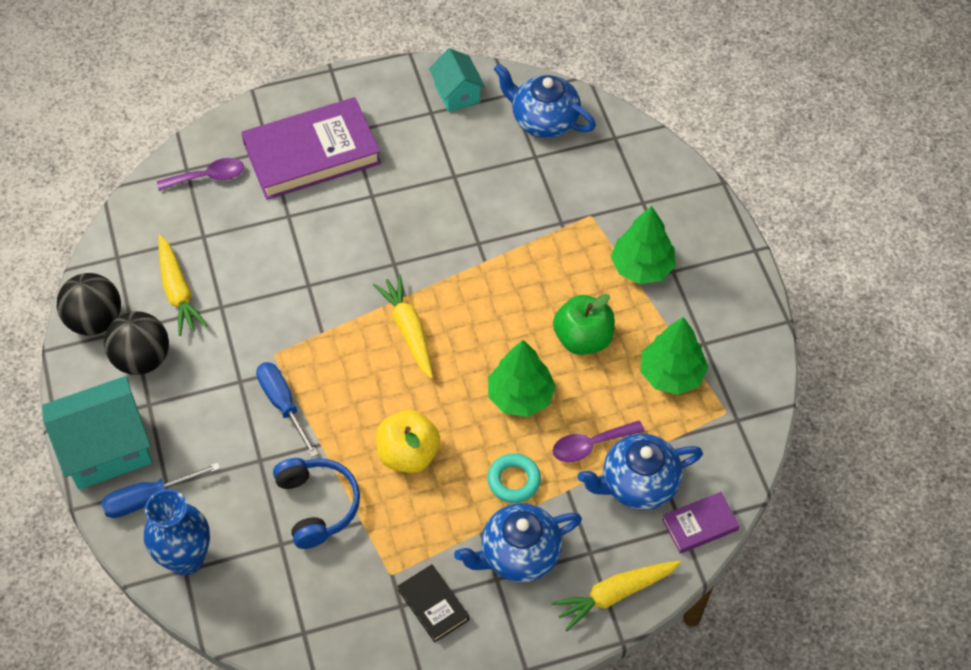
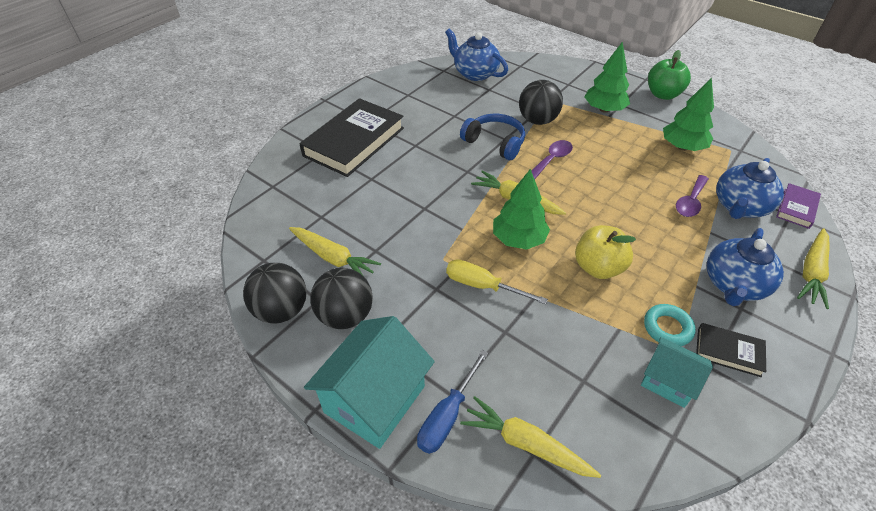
camera: 35 degrees left, 10 degrees down
blue vase [144,489,210,575] -> yellow carrot [460,396,601,478]
purple spoon [157,158,244,191] -> purple spoon moved to [531,140,573,179]
purple book [241,97,381,200] -> black book [299,98,404,177]
blue screwdriver [256,362,318,458] -> yellow screwdriver [446,259,548,304]
blue headphones [273,458,360,549] -> blue headphones moved to [460,114,525,160]
turquoise house [429,48,485,112] -> turquoise house moved to [641,337,713,408]
turquoise ring [487,453,541,503] -> turquoise ring moved to [644,304,696,346]
green tree [488,340,556,417] -> green tree moved to [493,169,550,250]
blue teapot [494,63,596,138] -> blue teapot turned 45 degrees clockwise [445,29,508,81]
green apple [553,294,615,355] -> green apple moved to [648,50,691,100]
none -> black ball [519,80,563,125]

